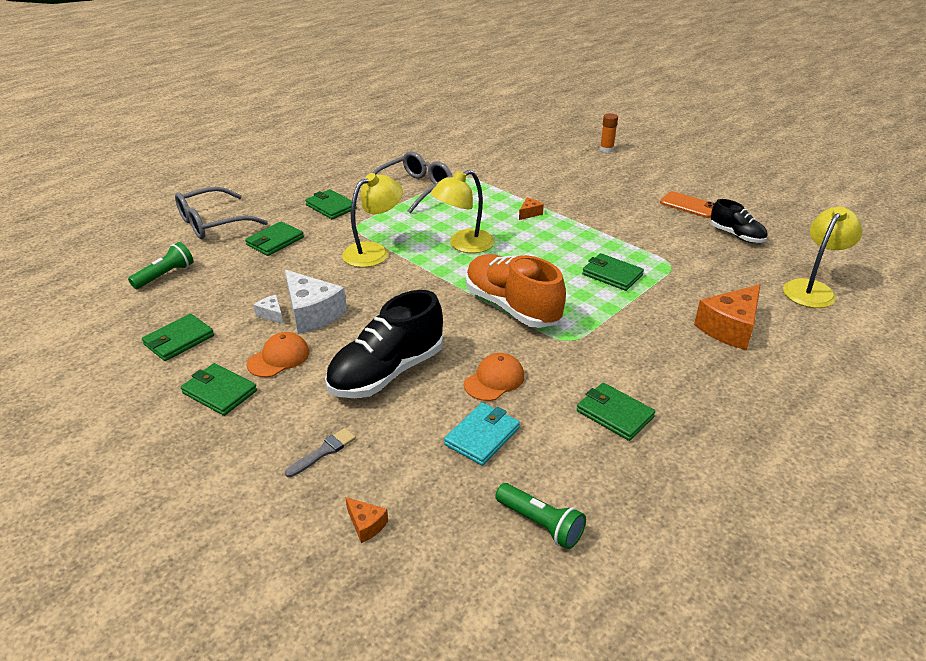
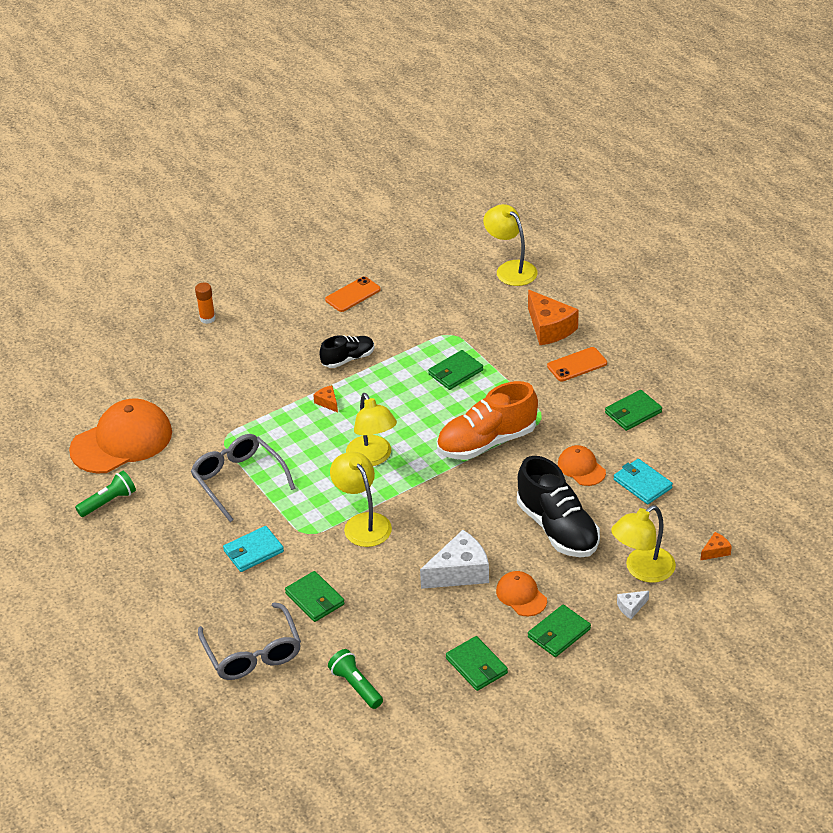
camera: 75 degrees left, 5 degrees up
white cheese [254,295,283,324] -> white cheese moved to [617,591,649,619]
grey brush [285,428,356,477] -> yellow lamp [611,505,676,583]
green wallet [305,189,357,219] -> turquoise wallet [223,526,284,572]
green flashlight [495,483,586,549] -> green flashlight moved to [75,471,136,517]
black shoe [711,199,767,243] -> black shoe moved to [319,336,374,368]
none -> orange cap [69,399,172,473]
none -> orange phone [547,347,607,381]

